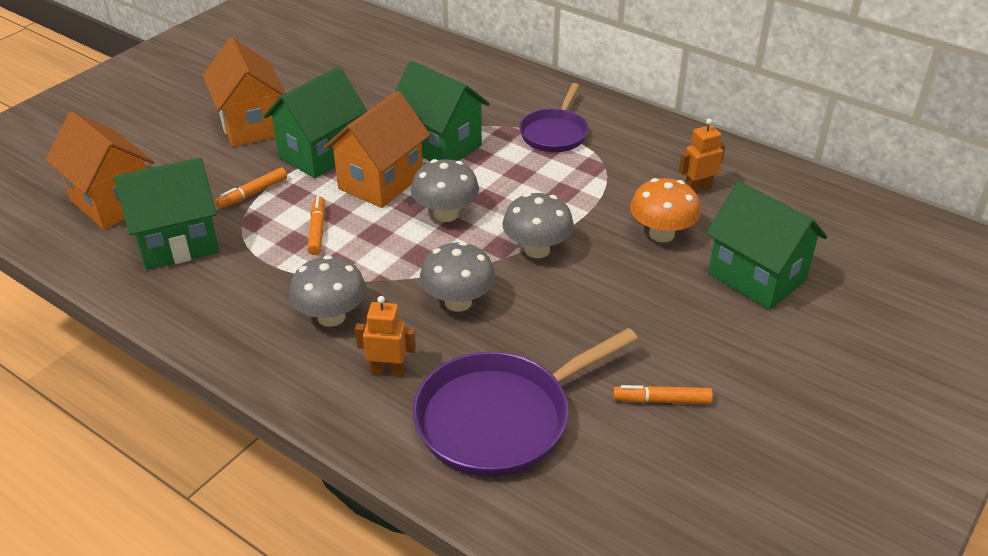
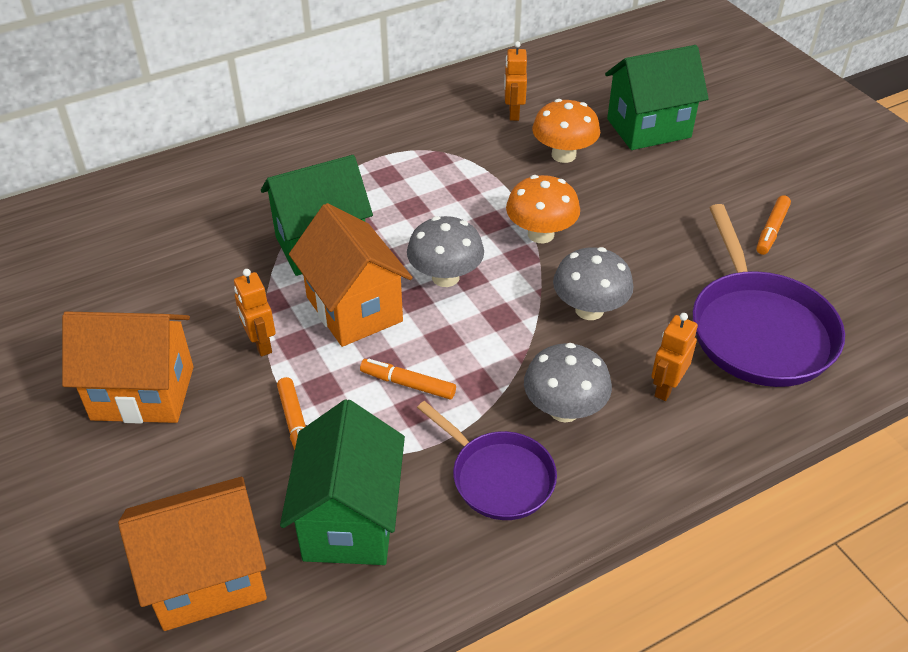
camera: 65 degrees left, 5 degrees up
green house [264,67,367,178] -> orange robot [234,269,276,356]
grey mushroom [502,193,574,258] -> orange mushroom [506,175,580,243]
purple pan [519,83,588,152] -> purple pan moved to [417,401,557,520]

